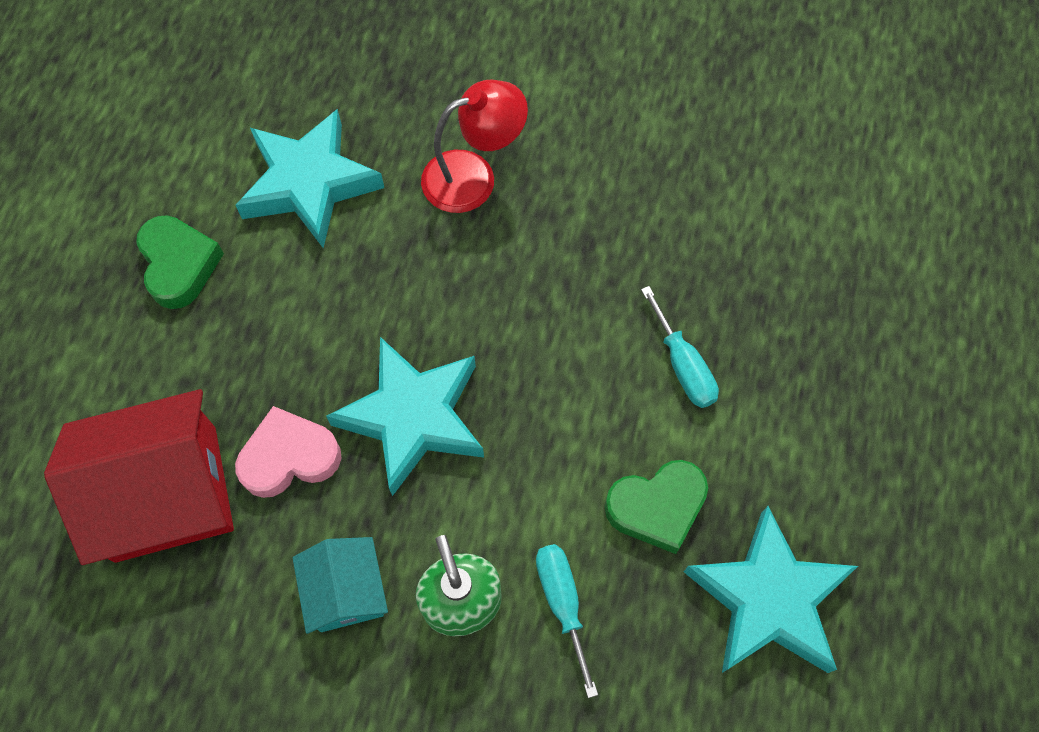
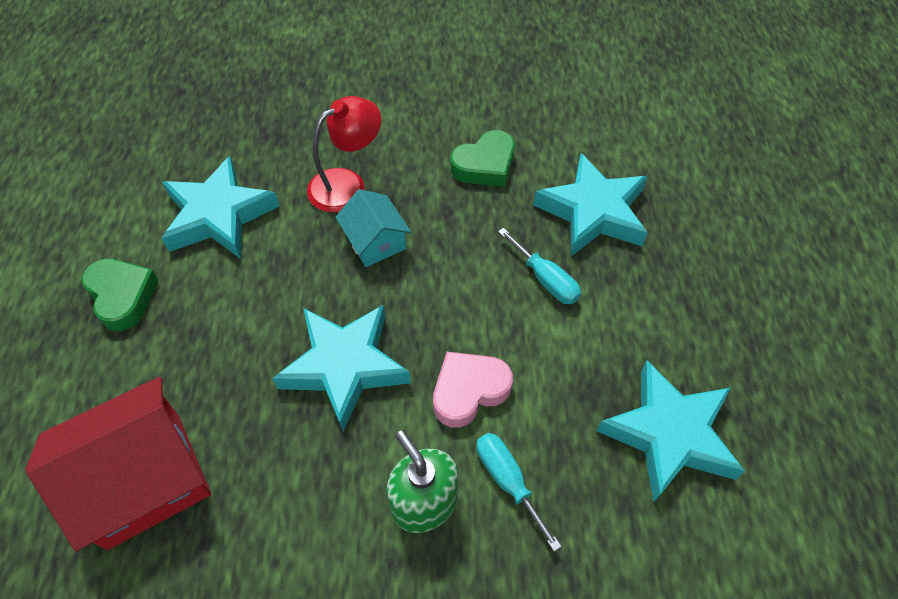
camera: 15 degrees left, 10 degrees down
pink heart [235,406,341,498] -> pink heart moved to [433,352,513,428]
turquoise house [293,537,388,634] -> turquoise house moved to [335,189,411,267]
green heart [605,460,708,554] -> green heart moved to [450,130,515,187]
none -> turquoise star [533,153,648,256]

